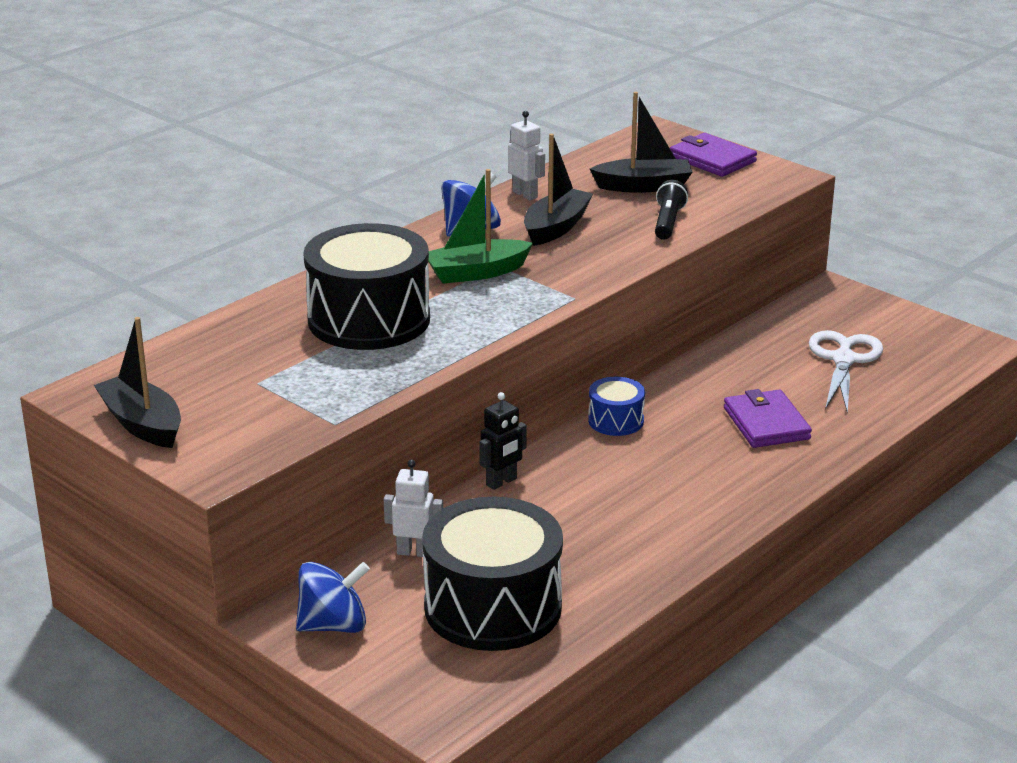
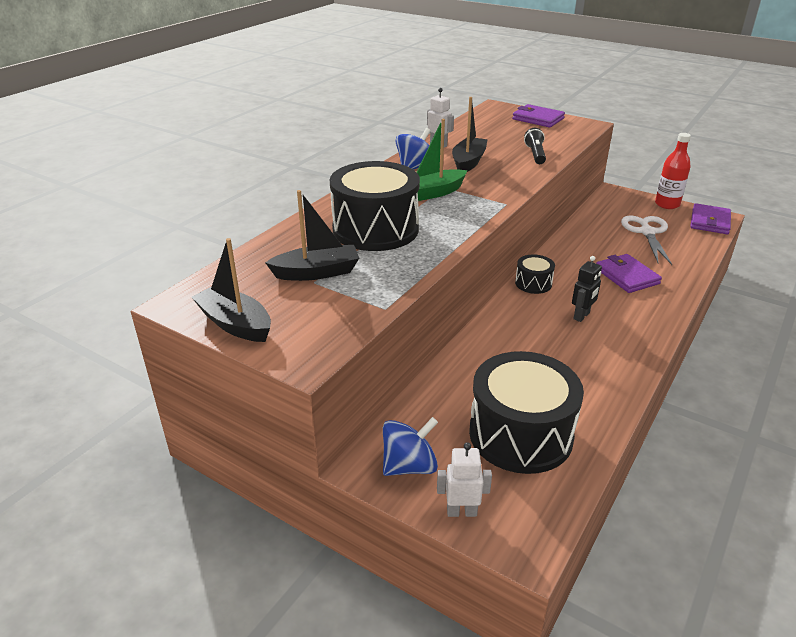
camera: 10 degrees left, 5 degrees up
white robot [384,460,443,557] -> white robot moved to [437,442,492,517]
black robot [479,392,527,490] -> black robot moved to [572,256,602,322]
blue drum [588,377,645,436] -> black drum [515,254,555,294]
black boat [590,92,693,193] -> black boat moved to [265,190,359,281]
none -> red bottle [655,133,691,209]
none -> purple wallet [690,203,731,234]

